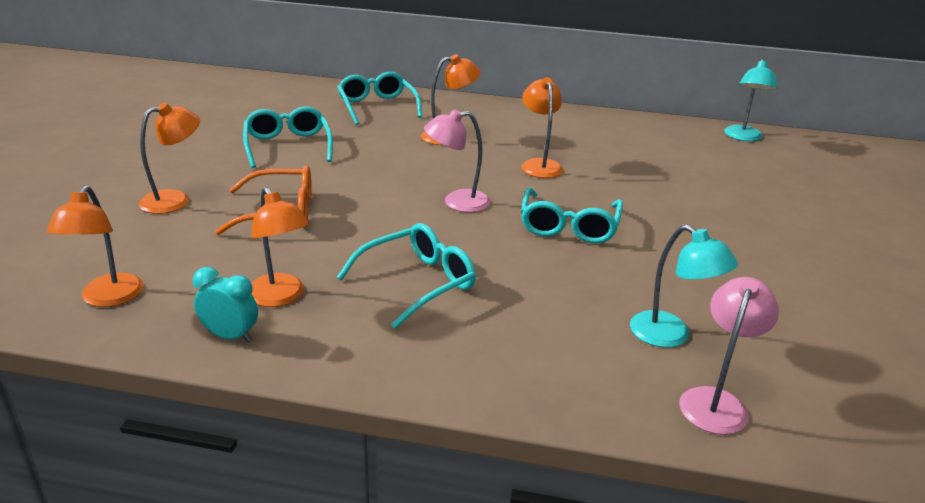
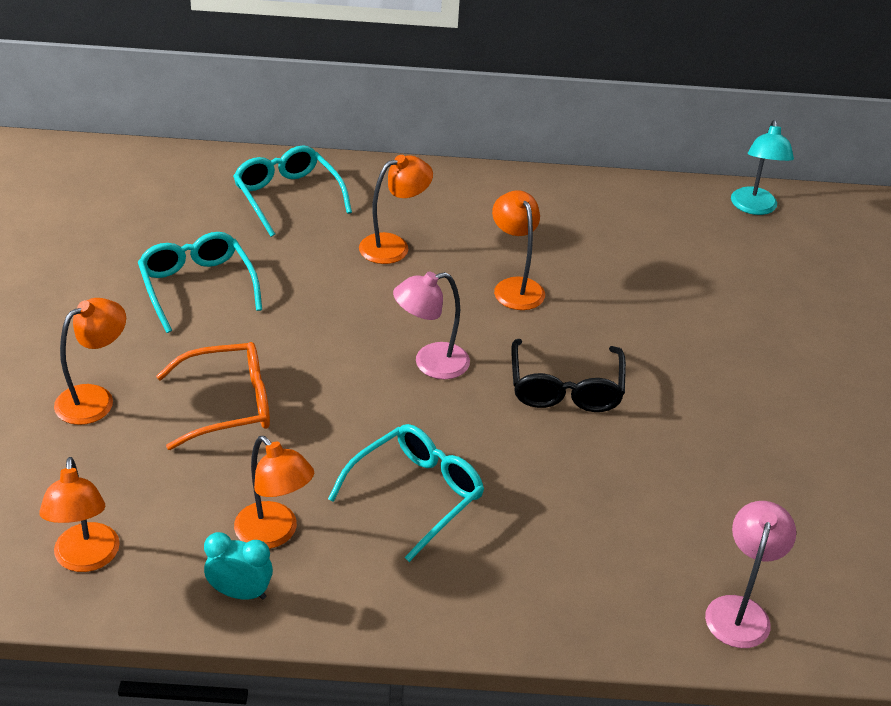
camera: 10 degrees left, 10 degrees up
turquoise glasses [521,187,623,243] -> black glasses [511,339,626,412]
turquoise lamp [630,225,738,348] -> none

